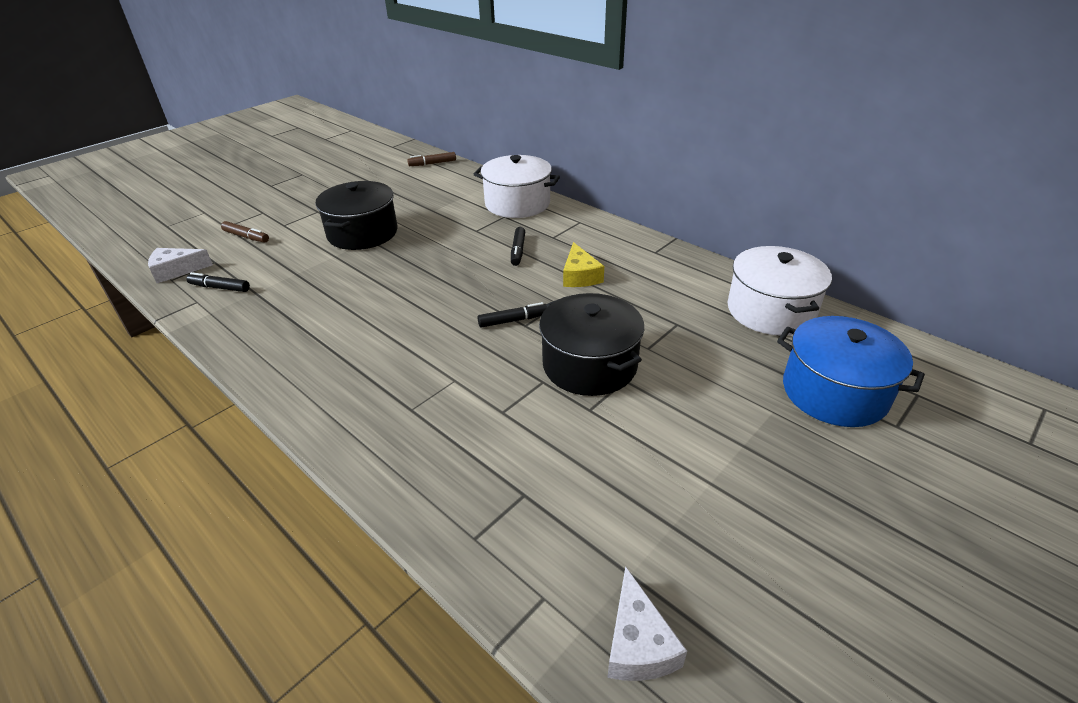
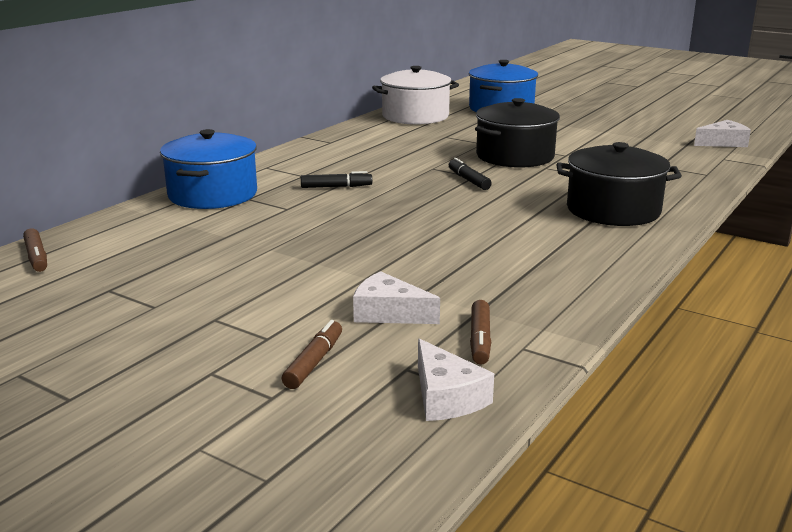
camera: 100 degrees left, 15 degrees down
black marker [186,272,250,292] -> brown marker [470,300,491,365]
black pot [316,181,398,250] -> black pot moved to [556,142,682,226]
white pot [473,155,560,218] -> blue pot [160,129,257,209]
yellow cheese [563,242,604,287] -> none
none -> white cheese [353,271,440,324]

